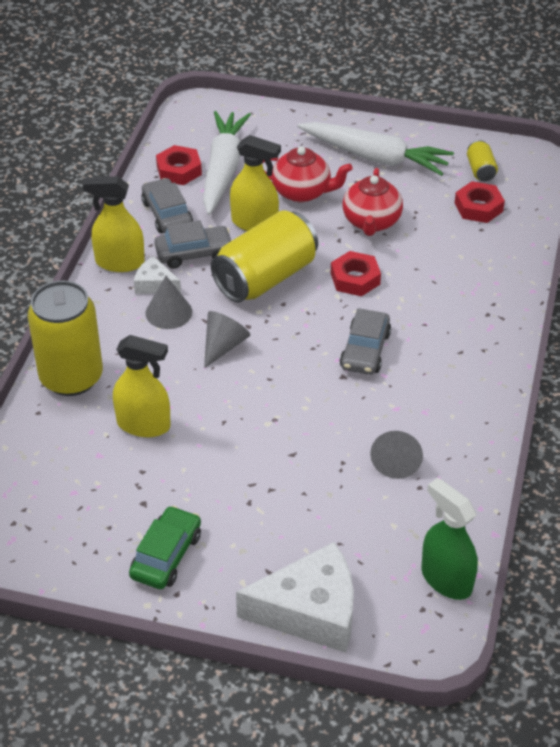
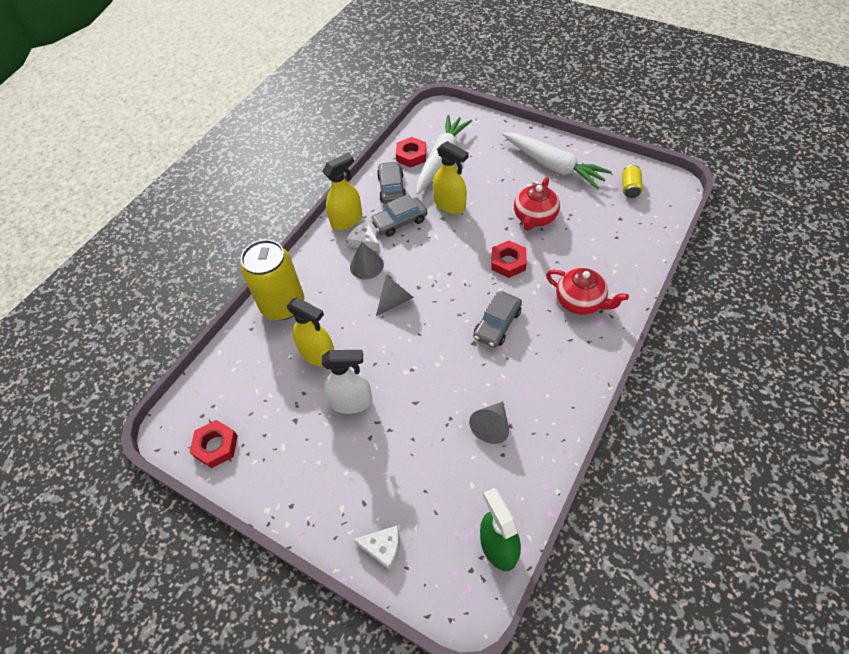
camera: 20 degrees right, 10 degrees up
yellow spray bottle [83,176,145,272] -> yellow spray bottle turned 120 degrees clockwise [322,153,362,230]
green car [129,506,201,589] -> none
grey car [154,220,232,269] -> grey car turned 150 degrees clockwise [370,194,428,237]
yellow can [211,210,318,303] -> none
white cheese [236,542,354,653] -> white cheese [353,526,400,571], size x0.49
red teapot [263,147,353,203] -> red teapot moved to [546,268,629,315]
red nut [455,181,505,223] -> red nut moved to [190,420,238,468]
none -> white spray bottle [322,350,373,414]

